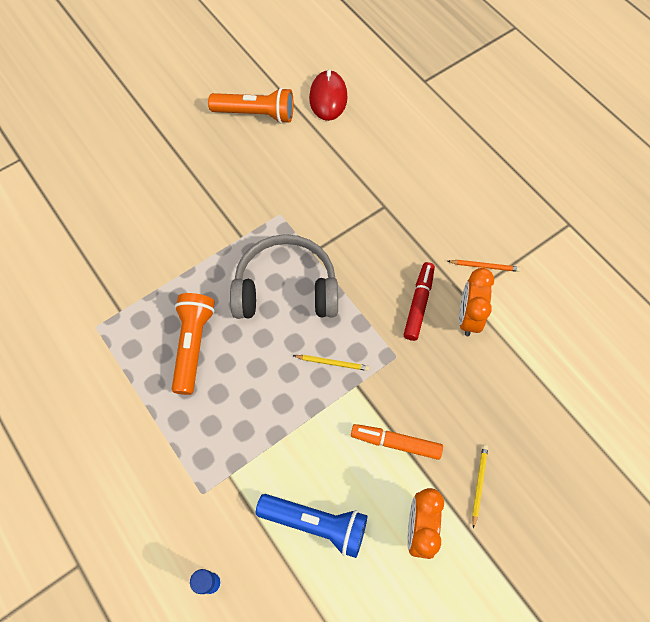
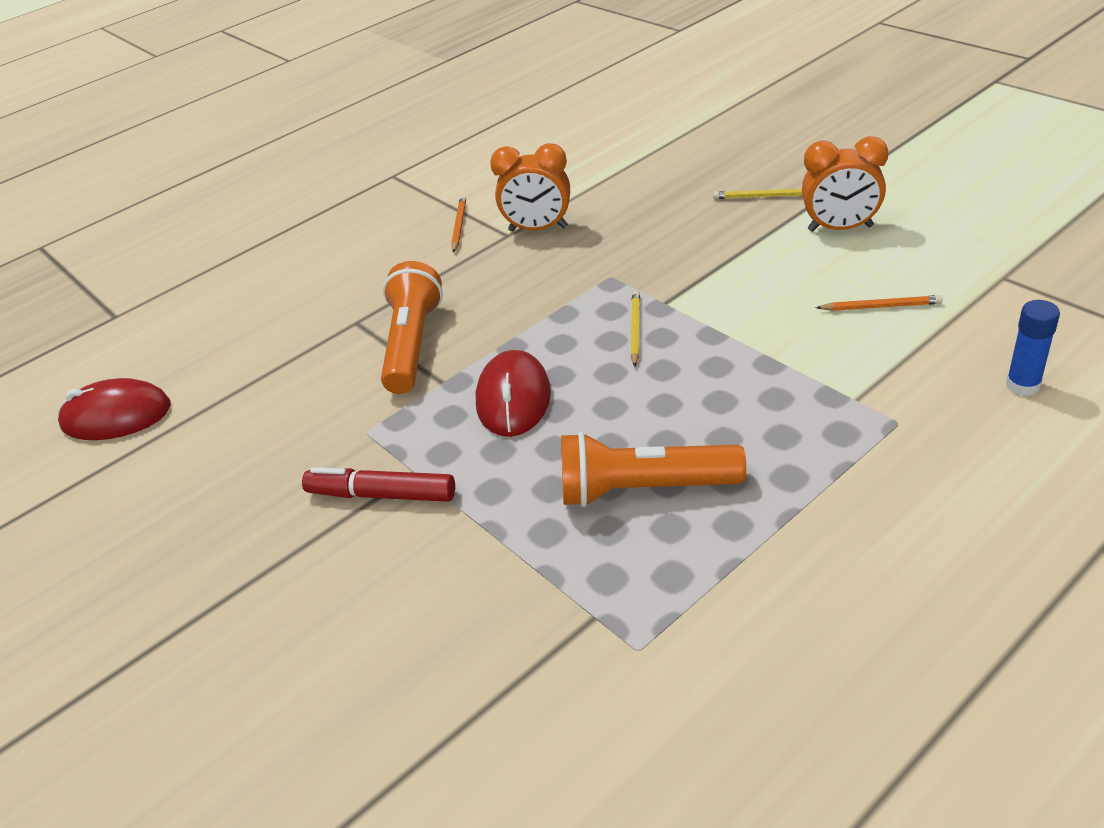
camera: 90 degrees left, 25 degrees down
orange flashlight [208,87,294,123] -> orange flashlight moved to [381,261,443,394]
grey headphones [230,234,338,319] -> red mouse [476,350,551,437]
blue flashlight [256,494,367,558] -> orange pencil [815,295,943,311]
orange marker [351,424,443,460] -> none
red marker [404,262,435,341] -> red marker moved to [302,467,455,502]

